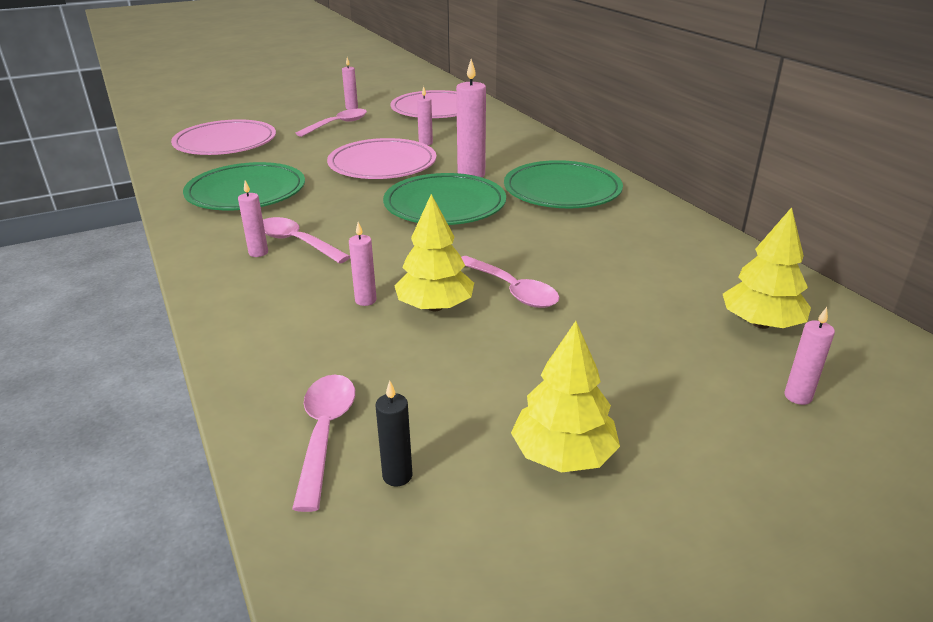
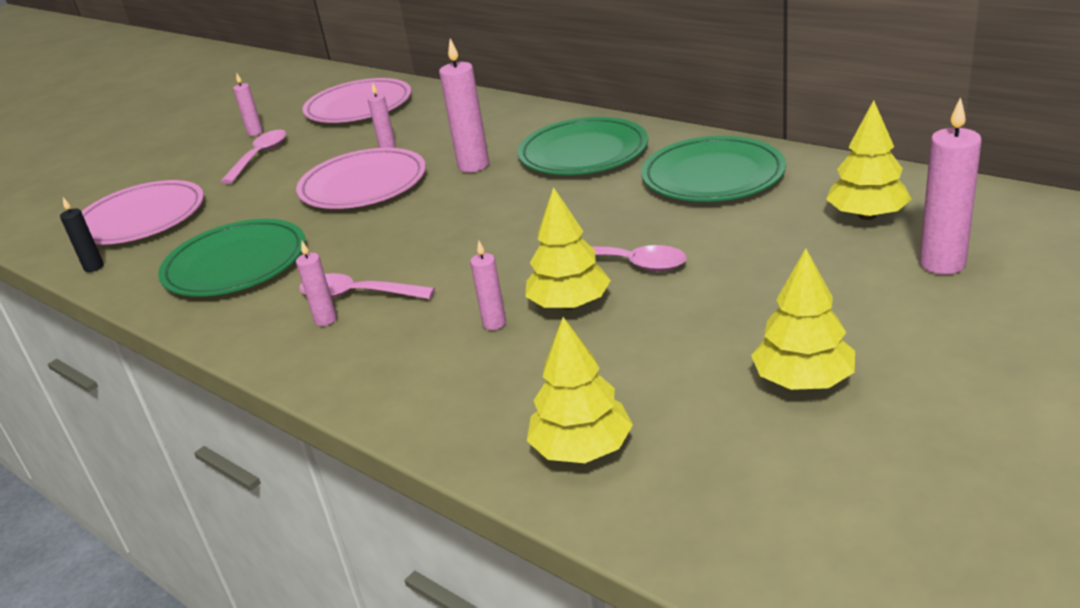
camera: 20 degrees left, 0 degrees up
pink spoon [292,375,355,512] -> yellow tree [527,317,633,463]
black candle [376,381,412,486] -> black candle moved to [60,198,104,272]
green plate [383,173,506,225] -> green plate moved to [641,136,786,202]
pink candle [784,307,835,405] -> pink candle [920,97,982,275], size x1.79

